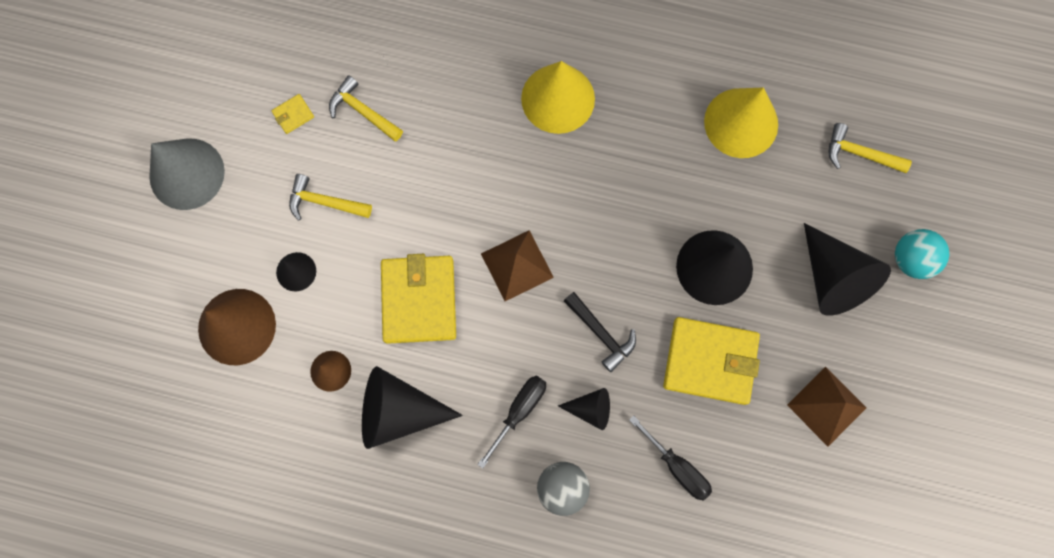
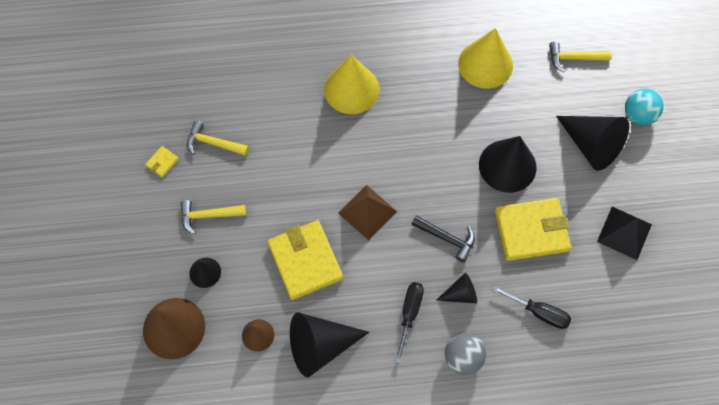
camera: 20 degrees left, 10 degrees down
grey cone [149,139,225,210] -> none
brown pyramid [787,367,866,446] -> black pyramid [597,207,652,260]

